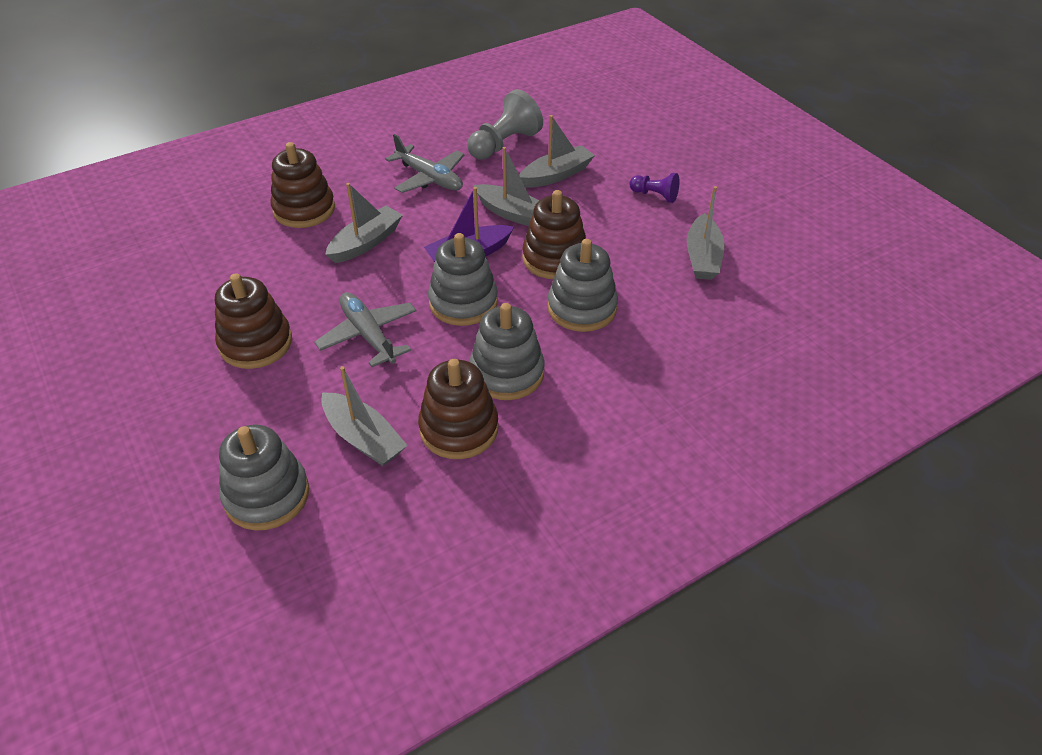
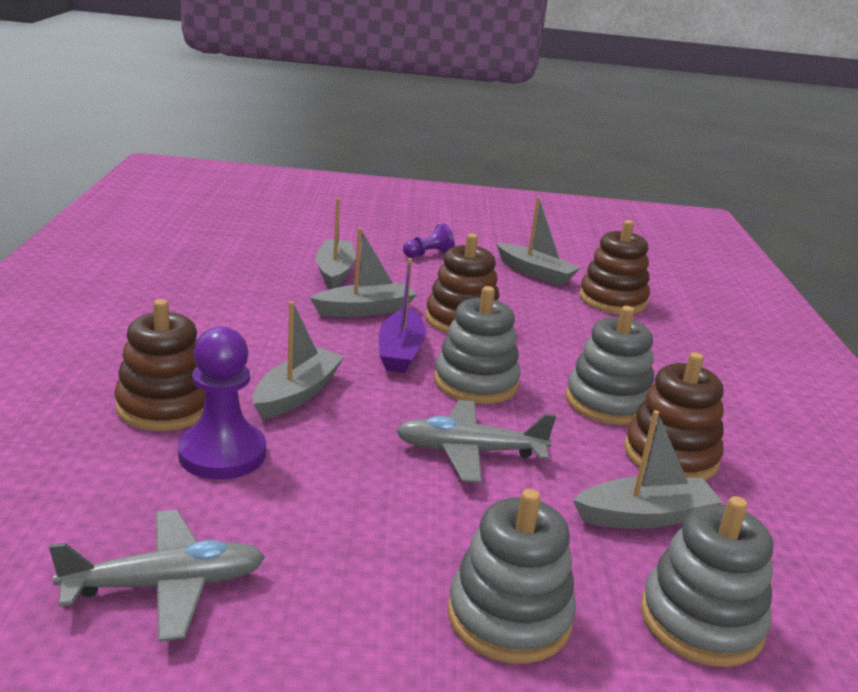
camera: 60 degrees left, 20 degrees down
brown stacking toy [215,273,292,369] -> brown stacking toy moved to [579,220,650,314]
grey boat [325,183,403,263] -> grey boat turned 45 degrees clockwise [253,301,345,419]
grey plane [385,134,465,193] -> grey plane moved to [49,510,265,642]
grey pawn [467,89,543,160] -> none
grey stacking toy [548,239,618,332] -> grey stacking toy moved to [448,489,576,664]
none -> purple pawn [178,326,266,479]

